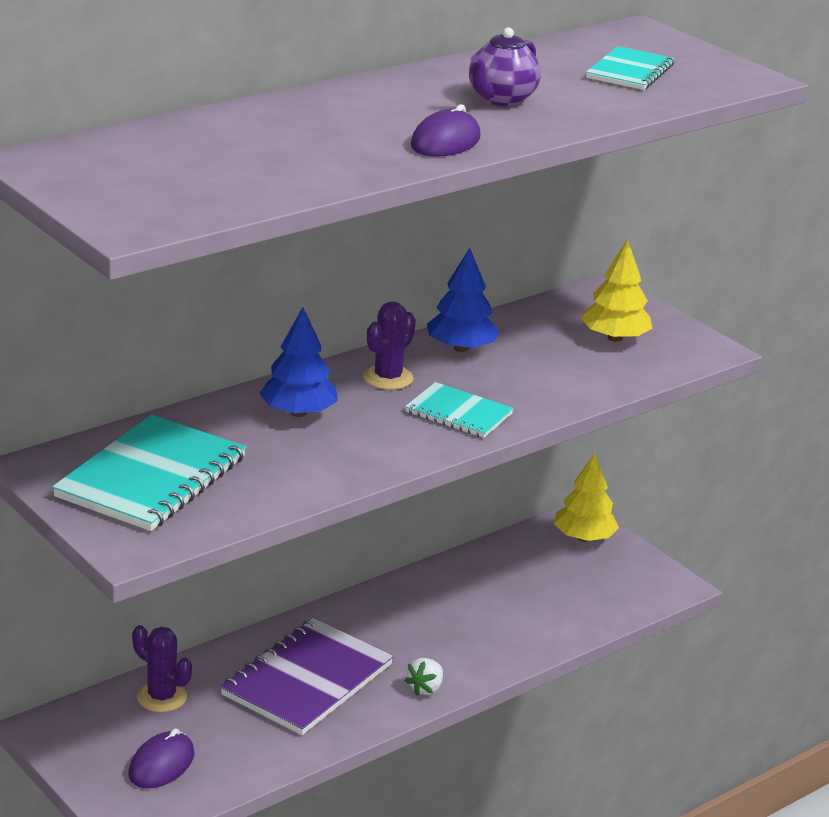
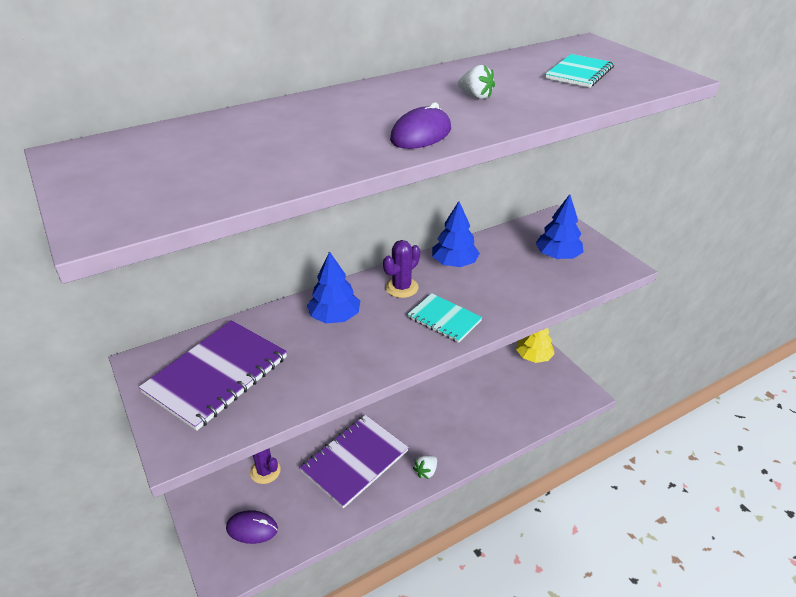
camera: 10 degrees right, 10 degrees up
turquoise notebook [52,415,246,531] -> purple notebook [139,320,287,431]
purple mouse [128,728,195,788] -> purple mouse turned 60 degrees clockwise [226,510,278,544]
purple teapot [469,27,541,106] -> white strawberry [458,65,495,99]
yellow tree [581,239,653,342] -> blue tree [535,194,583,259]

